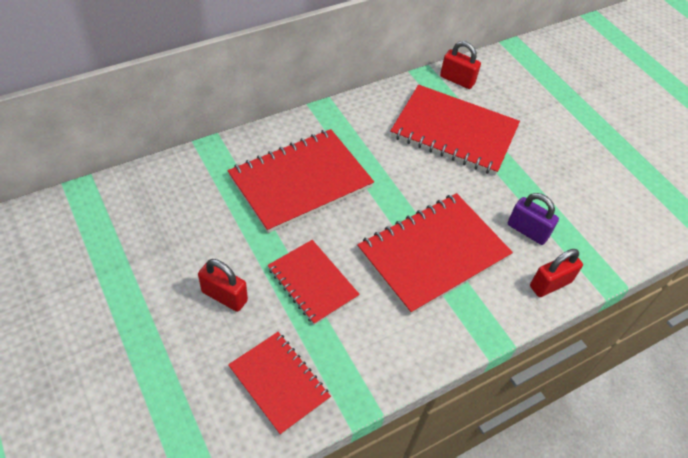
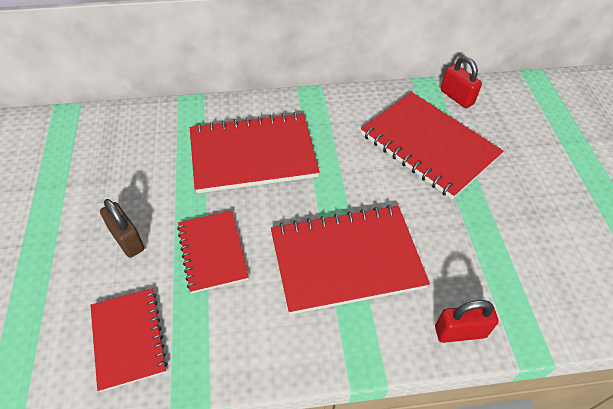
camera: 25 degrees right, 0 degrees up
red padlock [198,259,248,312] -> brown padlock [100,199,144,258]
purple padlock [508,193,559,245] -> none

